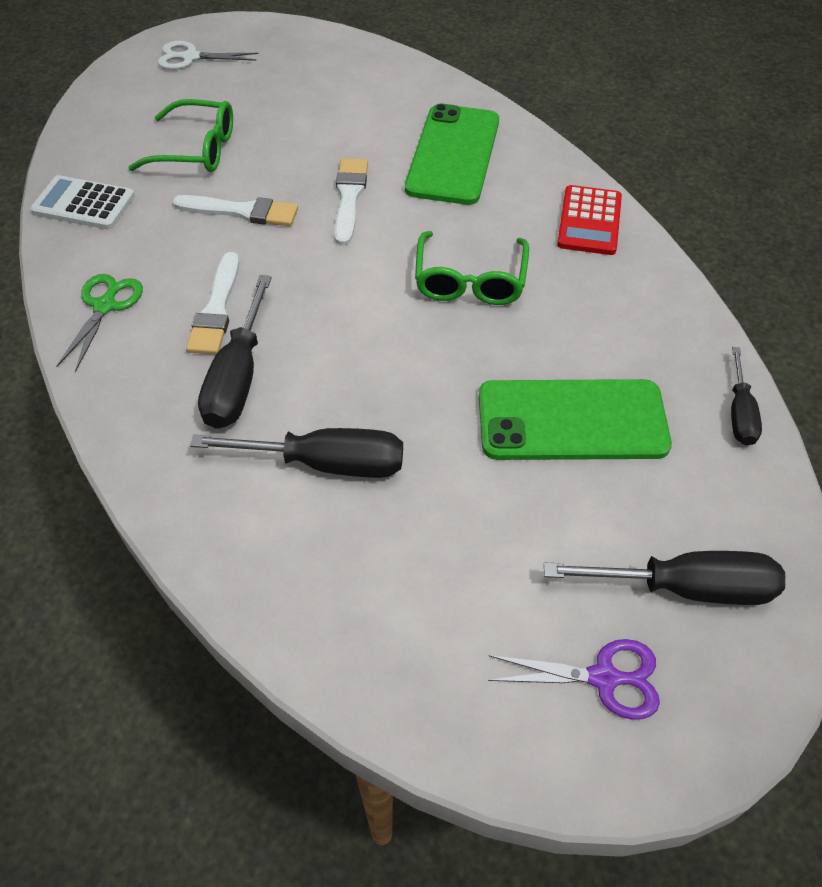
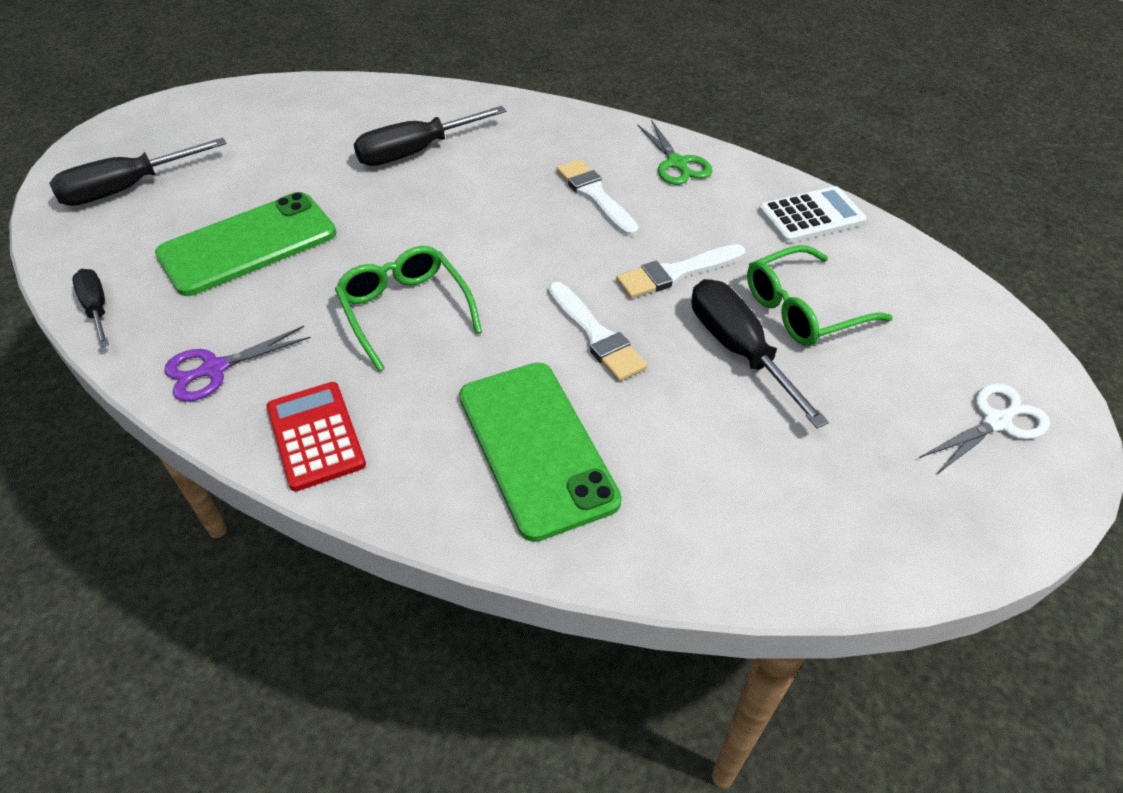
camera: 145 degrees right, 5 degrees down
black screwdriver [198,275,272,429] -> black screwdriver moved to [692,279,829,428]
purple scissors [488,639,660,720] -> purple scissors moved to [164,326,311,402]

